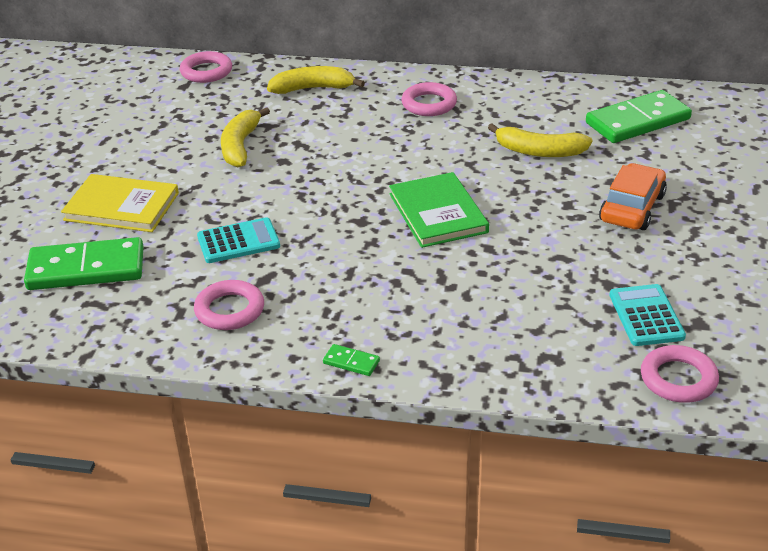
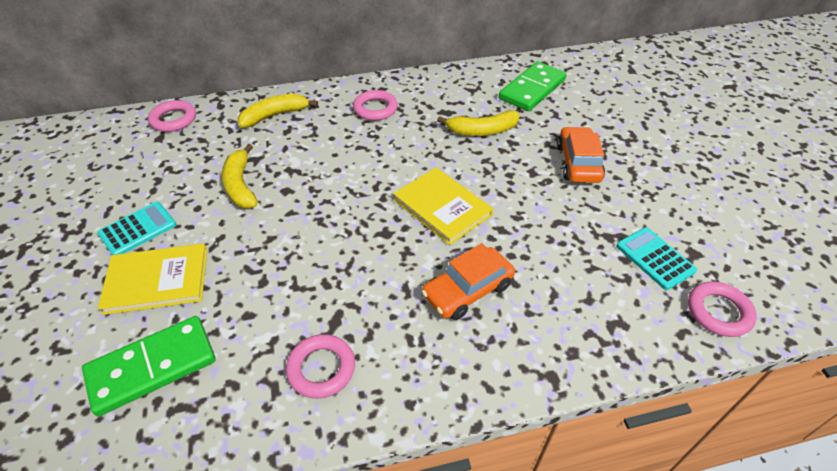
camera: 25 degrees left, 10 degrees up
turquoise calculator [197,217,280,263] -> turquoise calculator moved to [97,202,176,255]
green domino [323,344,380,376] -> none
green book [389,172,489,248] -> yellow book [393,167,493,245]
none -> orange car [421,243,515,320]

